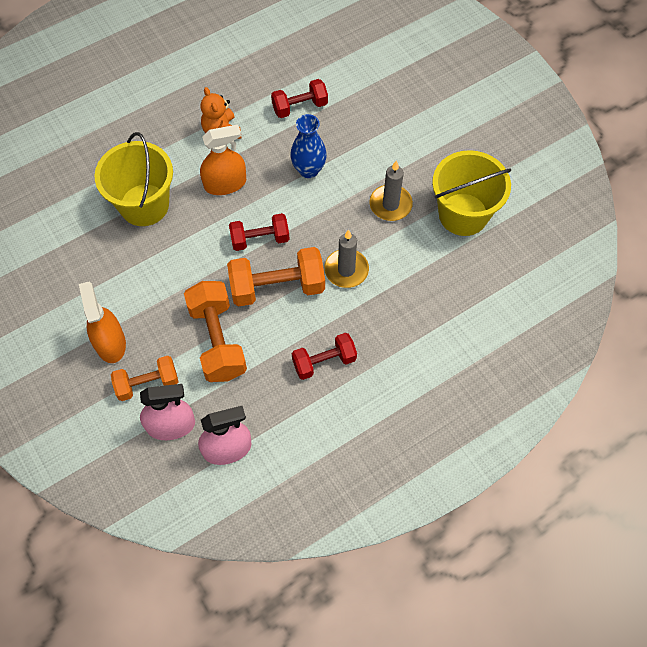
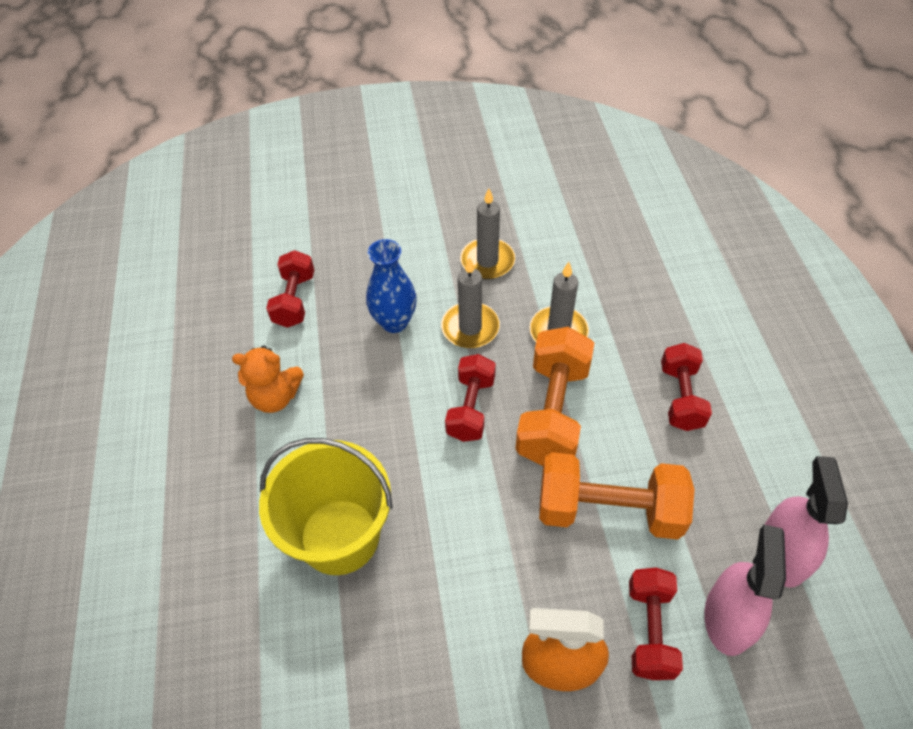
camera: 65 degrees left, 10 degrees down
orange dumbbell [111,356,178,401] -> red dumbbell [629,567,683,680]
orange spray bottle [200,125,246,195] -> none
yellow bucket [432,150,511,236] -> none
none -> grey candle [441,257,500,348]

